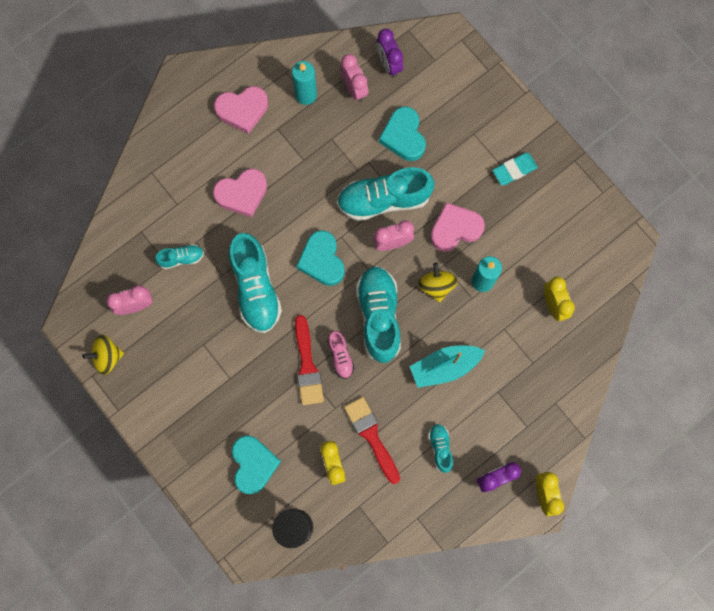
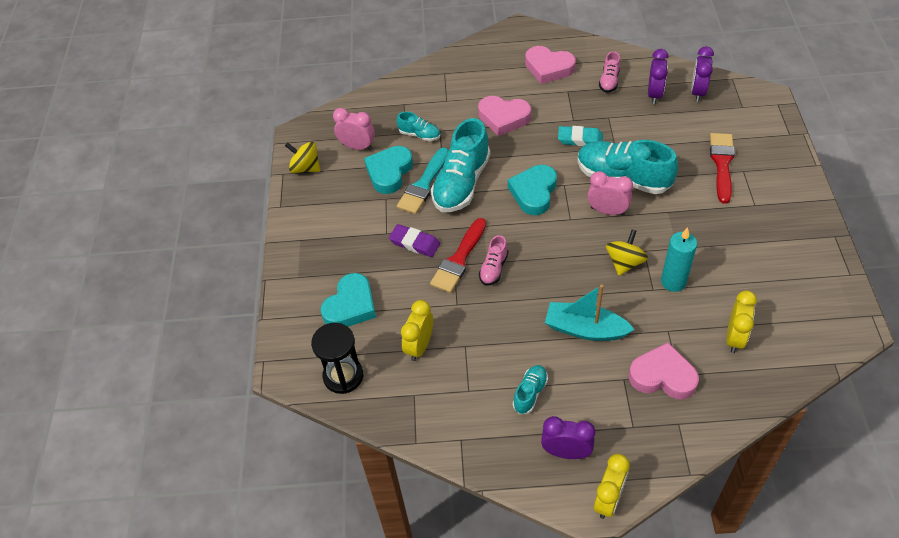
camera: 40 degrees right, 25 degrees down
turquoise candle [292,61,317,105] -> pink shoe [599,51,620,93]
pink clock [340,54,368,102] -> purple clock [648,49,669,104]
red brush [344,397,400,484] -> red brush moved to [710,133,735,204]
turquoise shoe [356,266,401,363] -> none
turquoise heart [379,107,426,161] -> turquoise heart moved to [364,146,413,194]
pink heart [430,202,485,252] -> pink heart moved to [629,342,699,399]
turquoise eraser [492,153,538,185] -> turquoise eraser moved to [558,126,603,146]
none -> purple eraser [389,224,440,257]
none -> turquoise brush [397,148,449,214]

